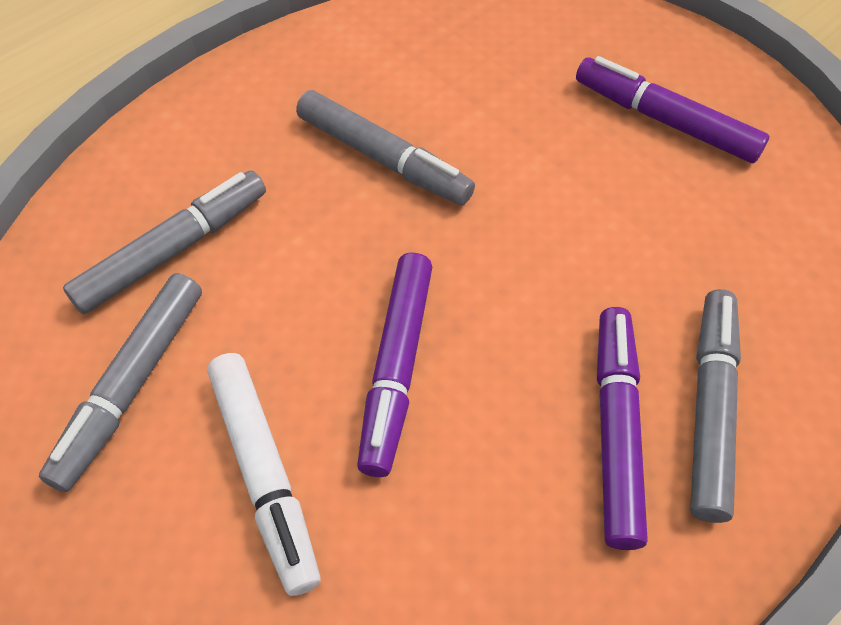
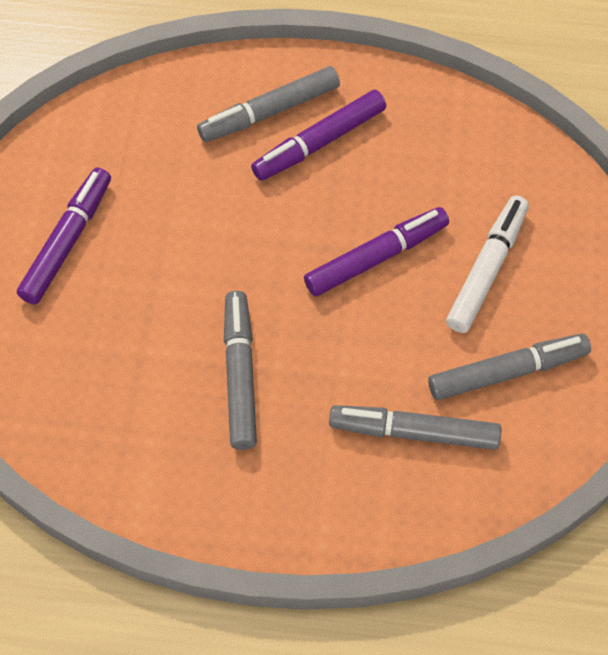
camera: 130 degrees left, 5 degrees up
purple marker [576,56,769,163] -> purple marker turned 150 degrees counterclockwise [17,168,111,305]

